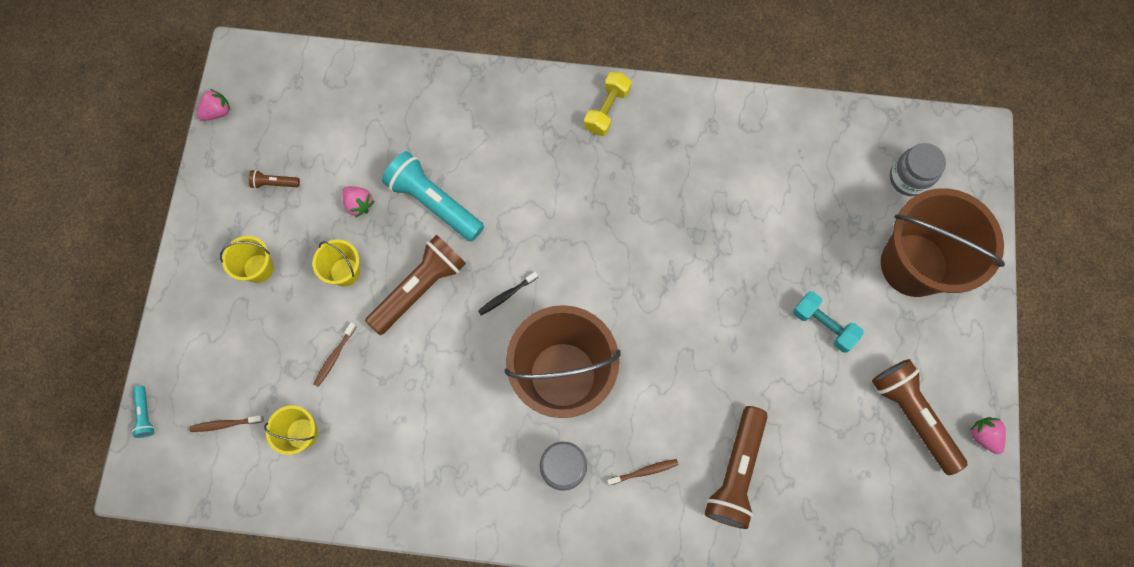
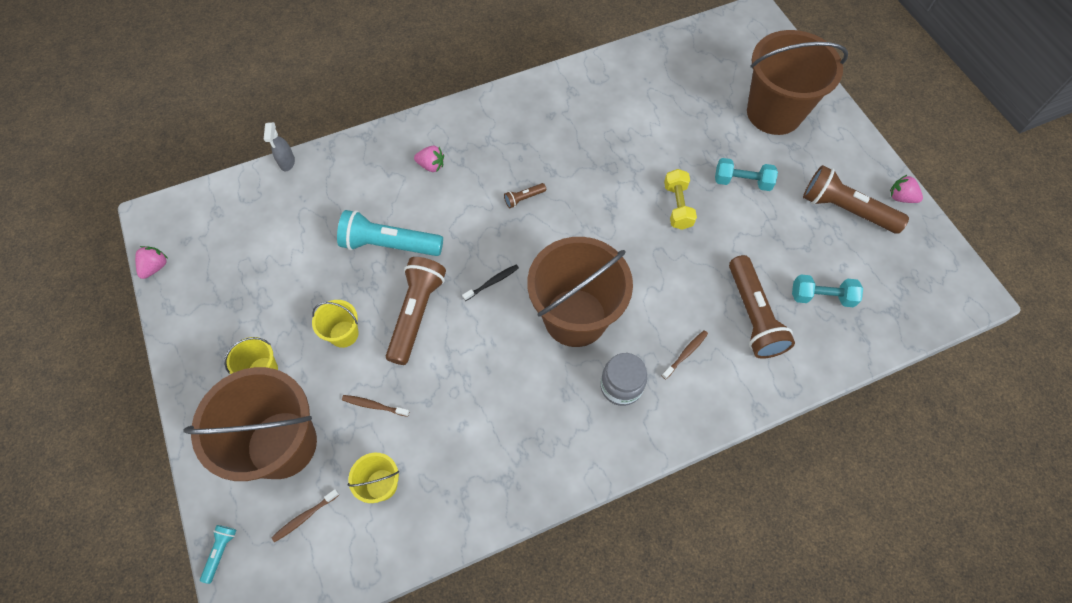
camera: 30 degrees left, 10 degrees down
turquoise flashlight [132,386,155,438] -> turquoise flashlight turned 120 degrees counterclockwise [200,525,236,584]
brown flashlight [249,170,300,189] -> brown flashlight moved to [504,183,546,208]
brown toothbrush [314,322,357,387] -> brown toothbrush turned 105 degrees clockwise [342,395,409,417]
pink strawberry [342,186,374,218] -> pink strawberry moved to [414,146,444,172]
black toothbrush [478,272,538,315] -> black toothbrush turned 150 degrees counterclockwise [462,265,519,301]
yellow dumbbell [584,72,632,136] -> yellow dumbbell moved to [664,169,697,230]
grey jar [890,143,946,196] -> none
none -> brown bucket [183,367,317,481]
none -> grey spray bottle [264,122,295,171]
none -> turquoise dumbbell [792,274,863,307]

